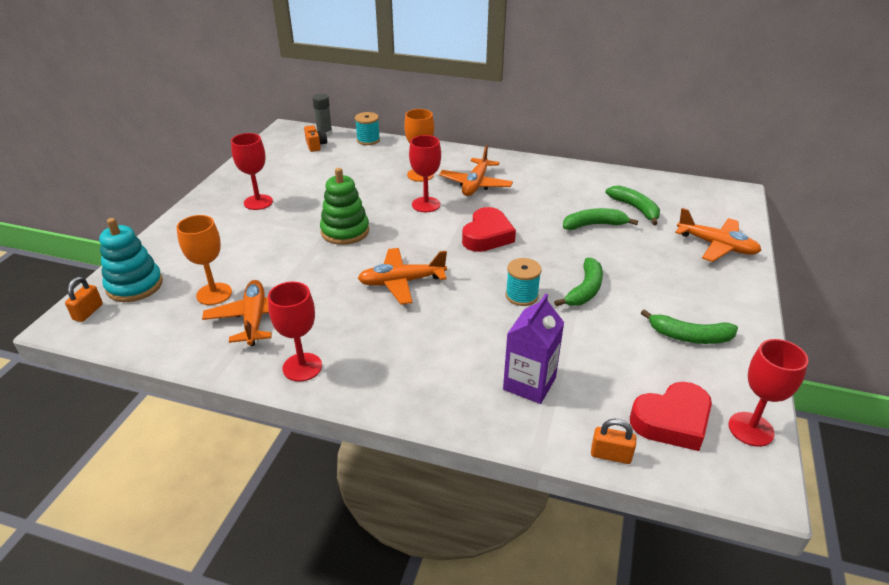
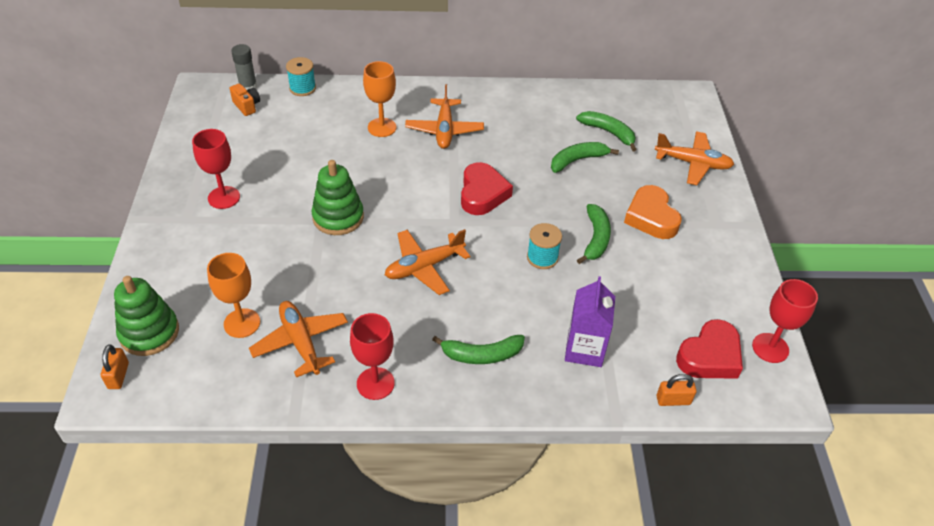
camera: 20 degrees left, 10 degrees up
turquoise stacking toy [99,218,163,302] -> green stacking toy [114,276,179,356]
red goblet [409,135,441,212] -> none
green banana [641,309,738,344] -> green banana moved to [432,335,525,364]
none -> orange heart [624,185,682,239]

